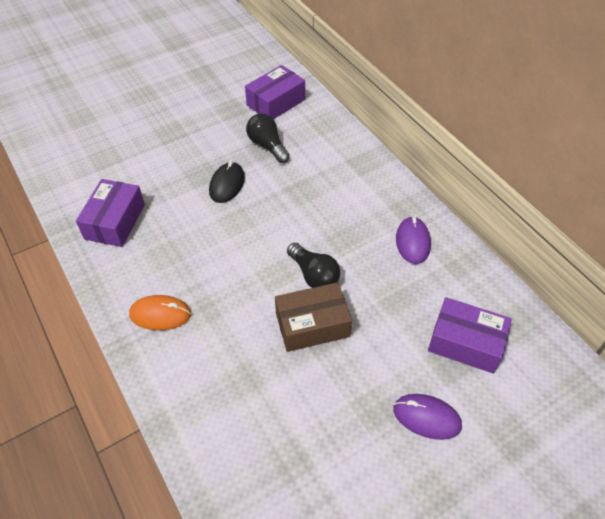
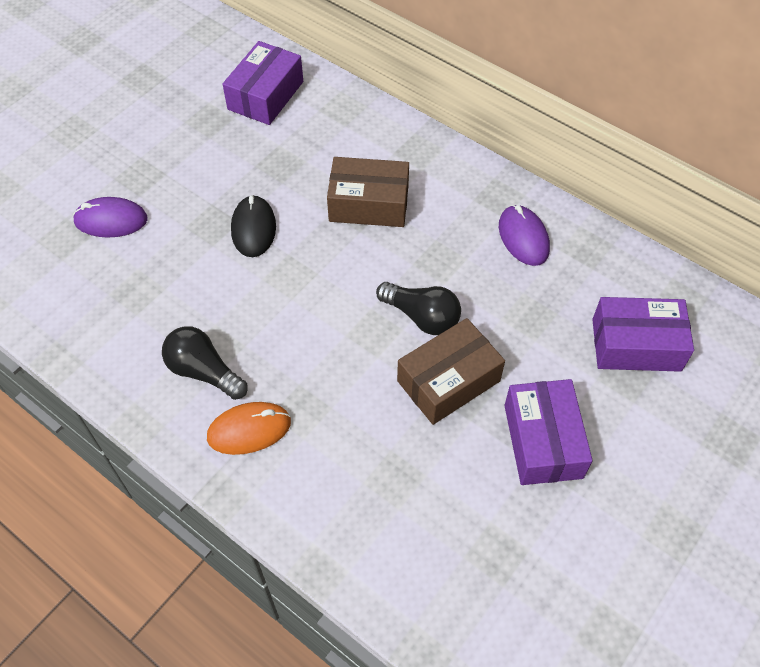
camera: 20 degrees left, 5 degrees up
purple box [76,179,145,247] -> purple box moved to [505,379,593,485]
black light bulb [246,113,290,163] -> black light bulb moved to [162,326,248,400]
purple mouse [393,394,462,440] -> purple mouse moved to [73,197,148,238]
none -> brown box [327,157,409,227]

